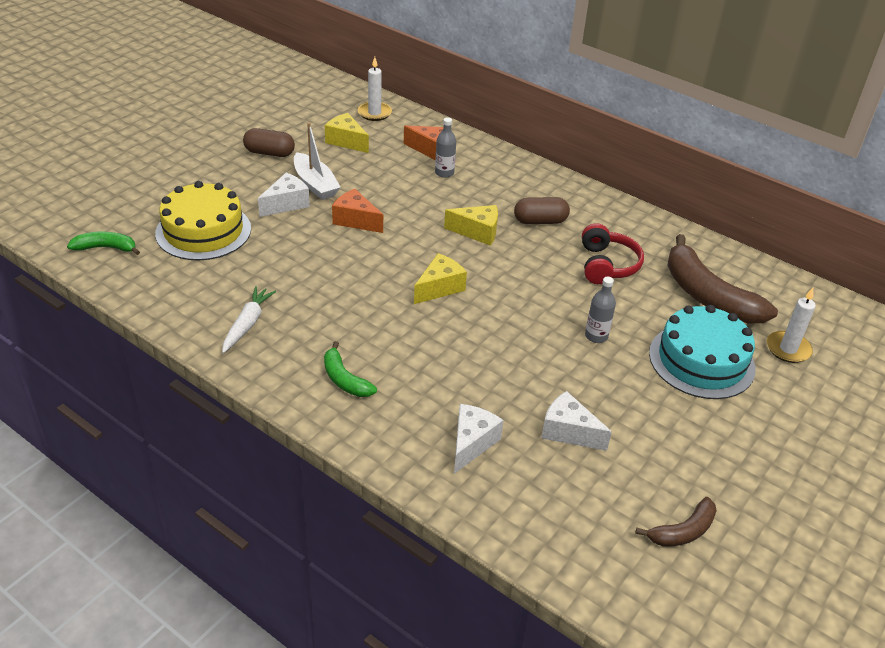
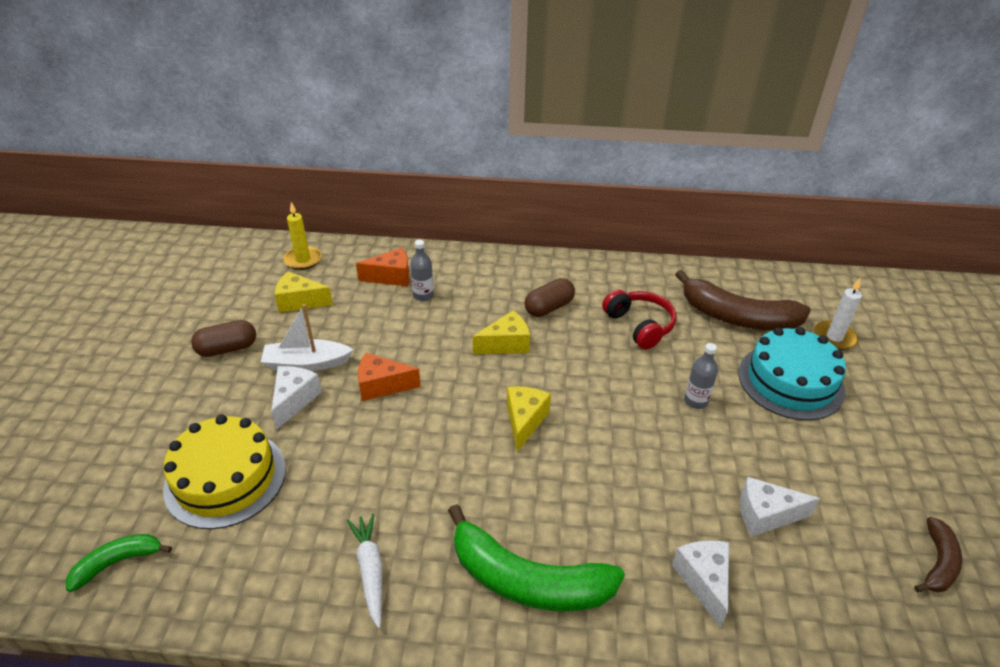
camera: 30 degrees left, 0 degrees up
white boat [294,122,341,200] -> white boat turned 150 degrees clockwise [261,304,353,371]
green banana [324,341,377,397] -> green banana [448,504,625,612], size x1.94
white candle [358,57,392,121] -> yellow candle [283,202,322,270]

